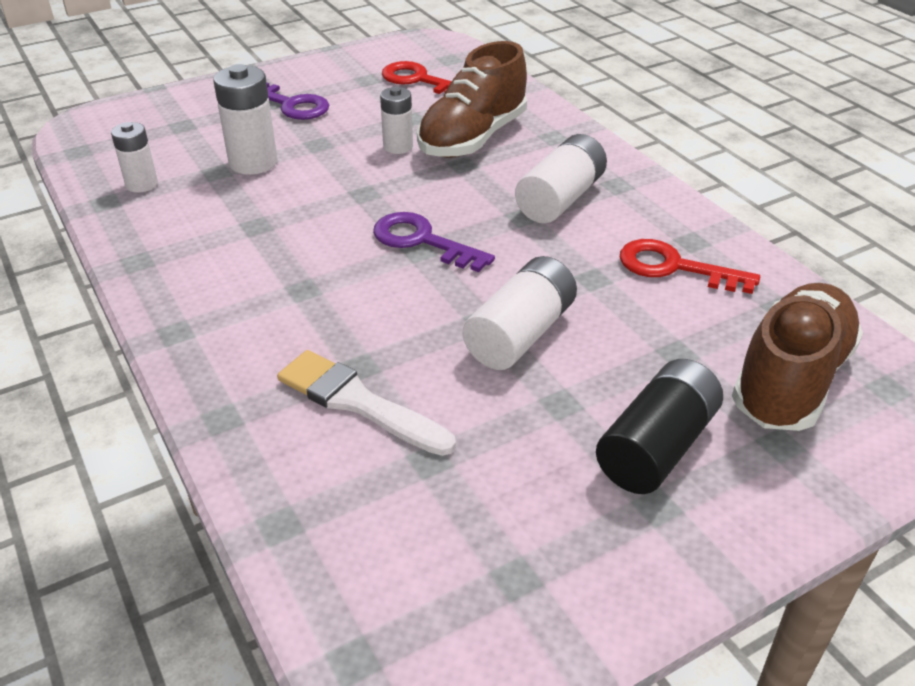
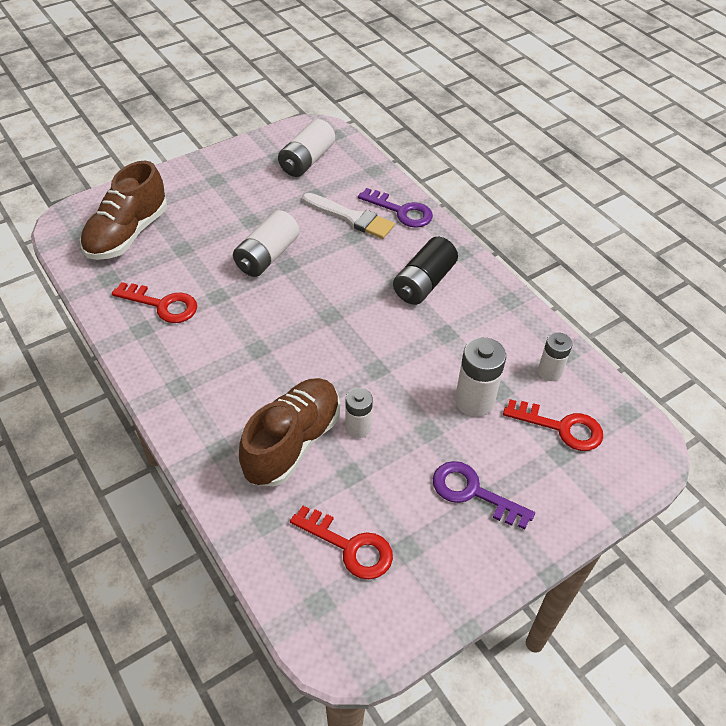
camera: 175 degrees right, 10 degrees up
purple key [373,212,495,272] -> purple key moved to [358,188,433,228]
white battery [515,134,607,223] -> white battery moved to [278,119,335,177]
black battery [596,359,723,494] -> black battery moved to [393,237,458,305]
none -> red key [503,399,603,451]

